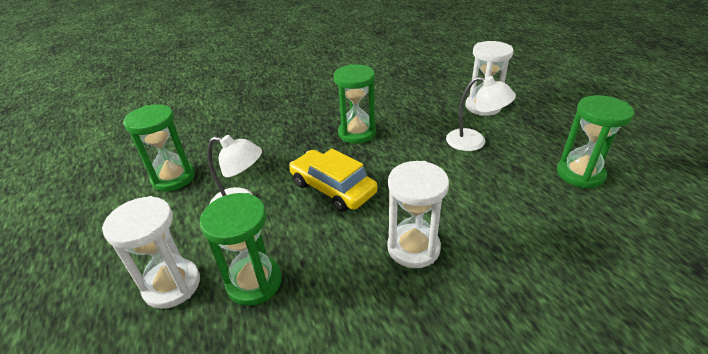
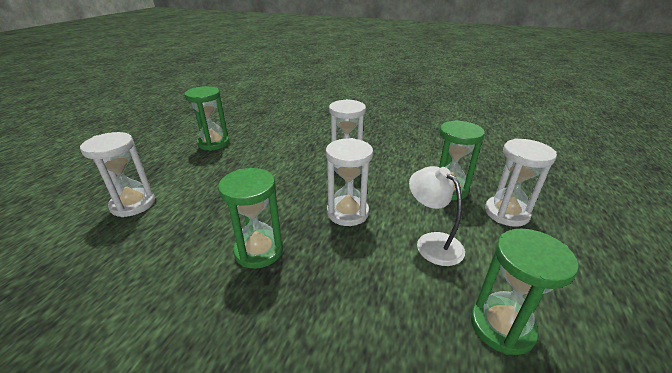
camera: 140 degrees left, 5 degrees down
yellow car [289,149,378,212] -> white hourglass [326,138,373,226]
white lamp [446,76,516,151] -> none

